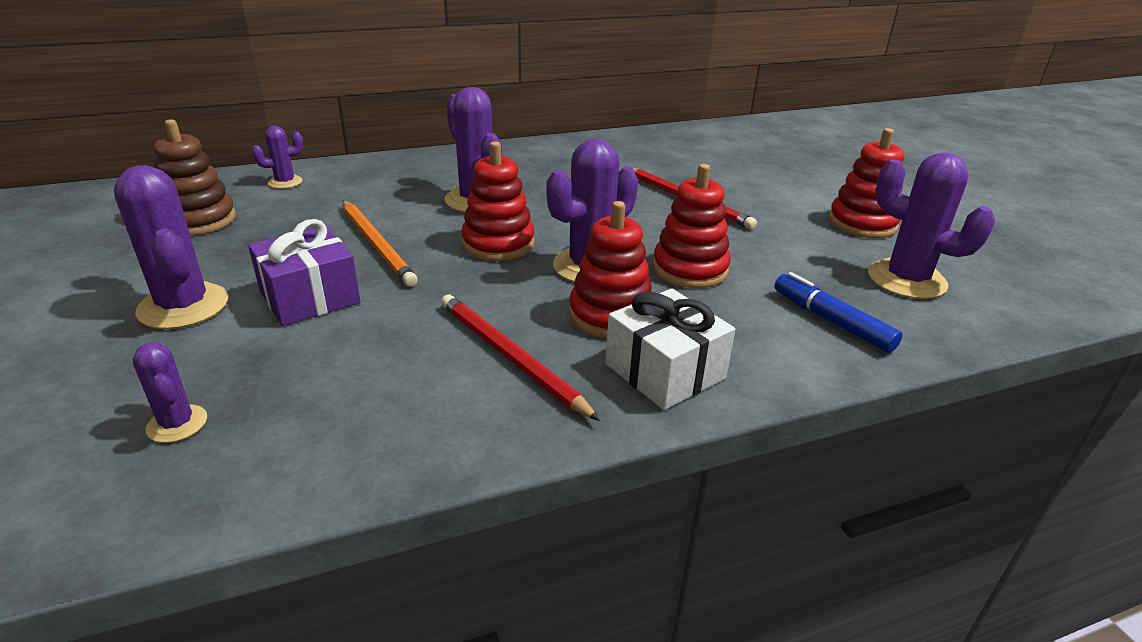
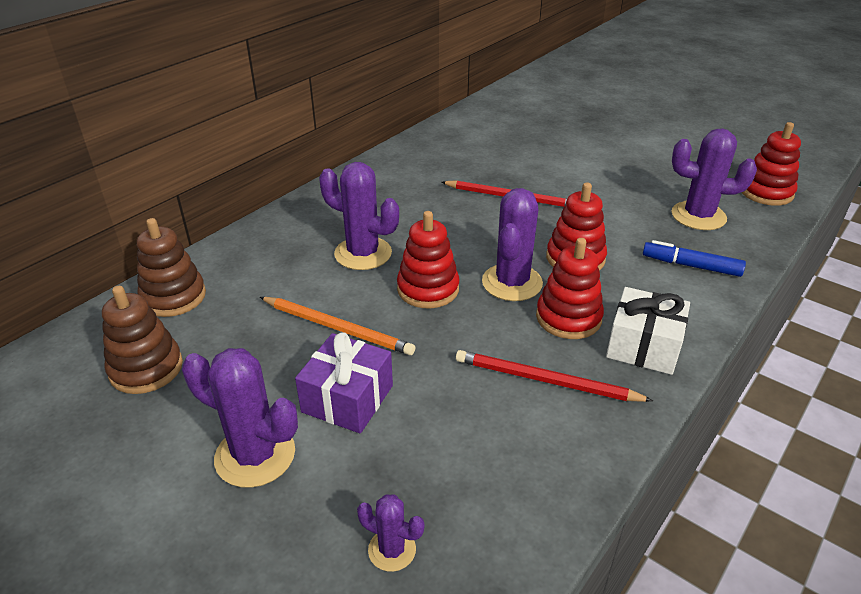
camera: 30 degrees left, 5 degrees up
purple cactus [252,126,303,189] -> brown stacking toy [137,218,206,317]
red stacking toy [829,128,904,238] -> red stacking toy moved to [741,122,801,206]

